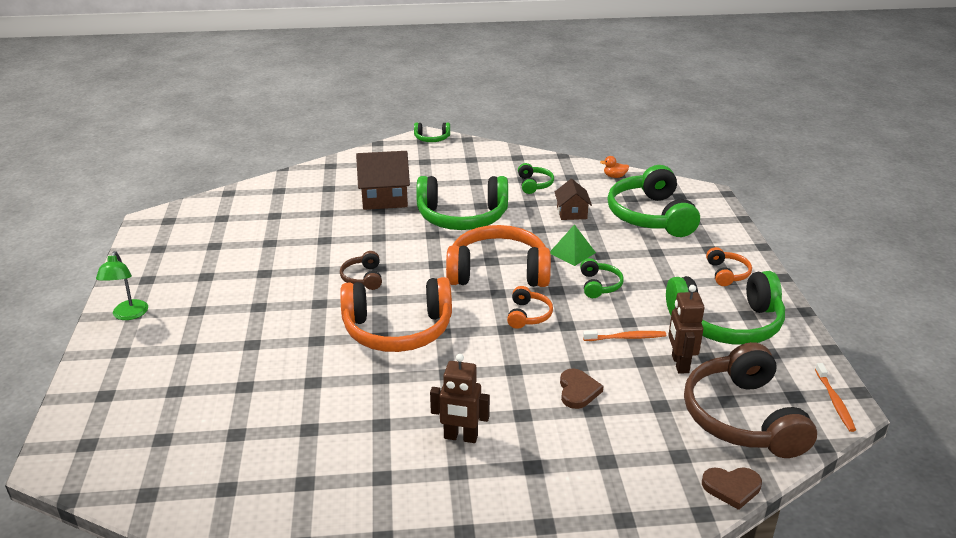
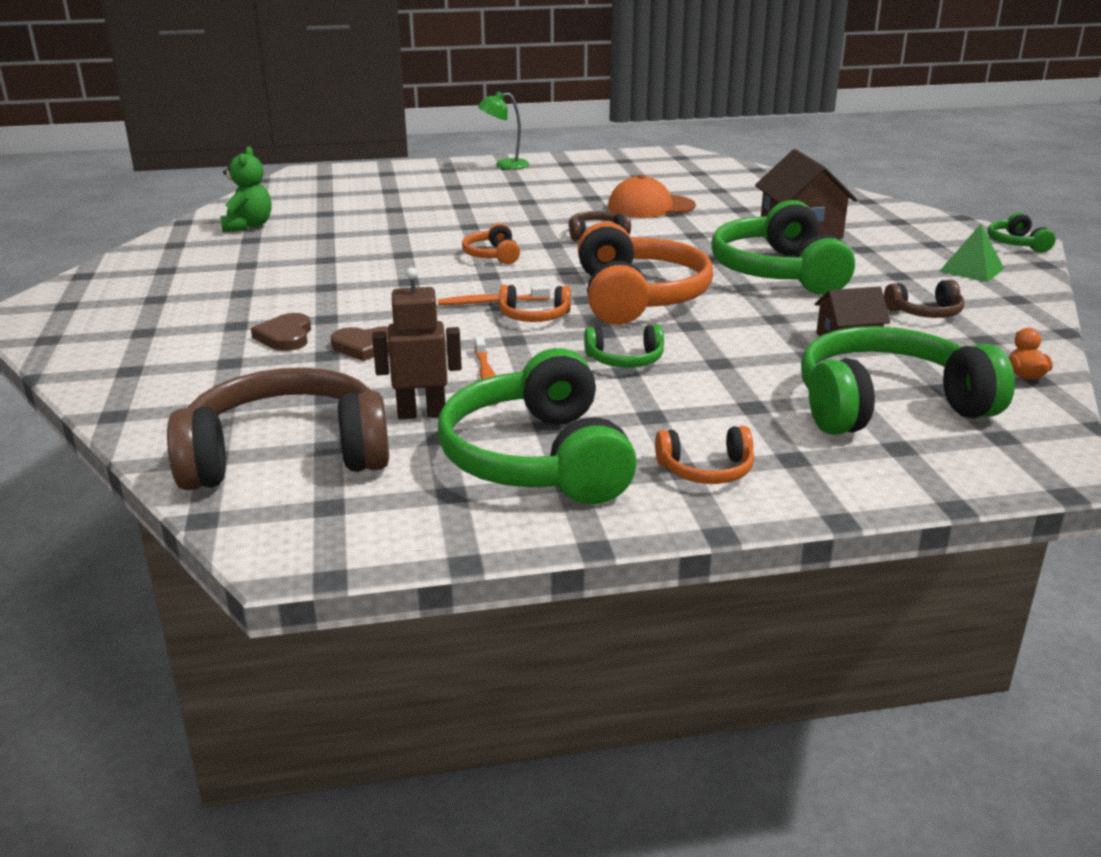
camera: 85 degrees right, 5 degrees down
orange headphones [340,277,452,352] -> orange headphones [462,223,520,264], size x0.46
brown robot [430,354,490,443] -> none
green headphones [518,163,554,194] -> brown headphones [884,280,965,318]
green pyramid [550,224,596,266] -> green pyramid moved to [939,224,1004,282]
brown heart [702,468,762,510] -> brown heart moved to [251,313,311,351]
orange toothbrush [815,363,856,432] -> orange toothbrush moved to [438,286,550,305]
none -> green teddy bear [220,146,271,232]
none -> orange cap [608,175,696,218]

